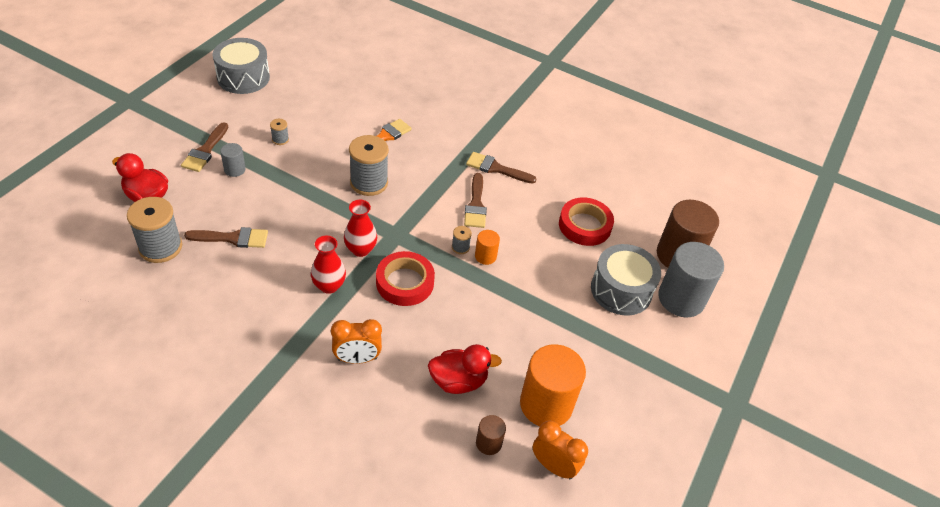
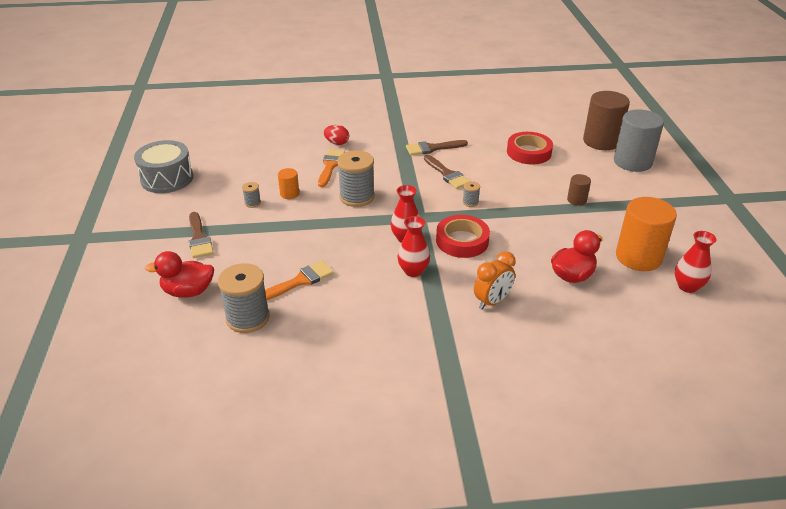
camera: 30 degrees left, 10 degrees down
brown brush [184,227,268,248] -> orange brush [265,261,334,300]
grey cylinder [220,143,246,177] -> none
orange cylinder [475,230,500,265] -> orange cylinder moved to [278,168,299,199]
brown cylinder [476,415,506,455] -> brown cylinder moved to [567,174,591,206]
orange clock [533,421,588,479] -> red vase [675,231,717,293]
grey drum [591,244,661,316] -> none
none -> red egg [324,125,349,145]

